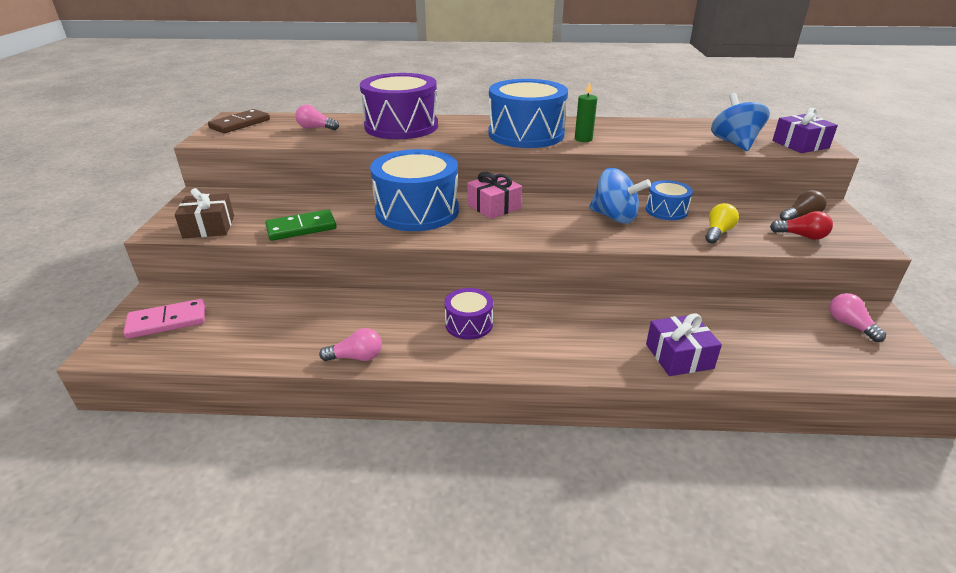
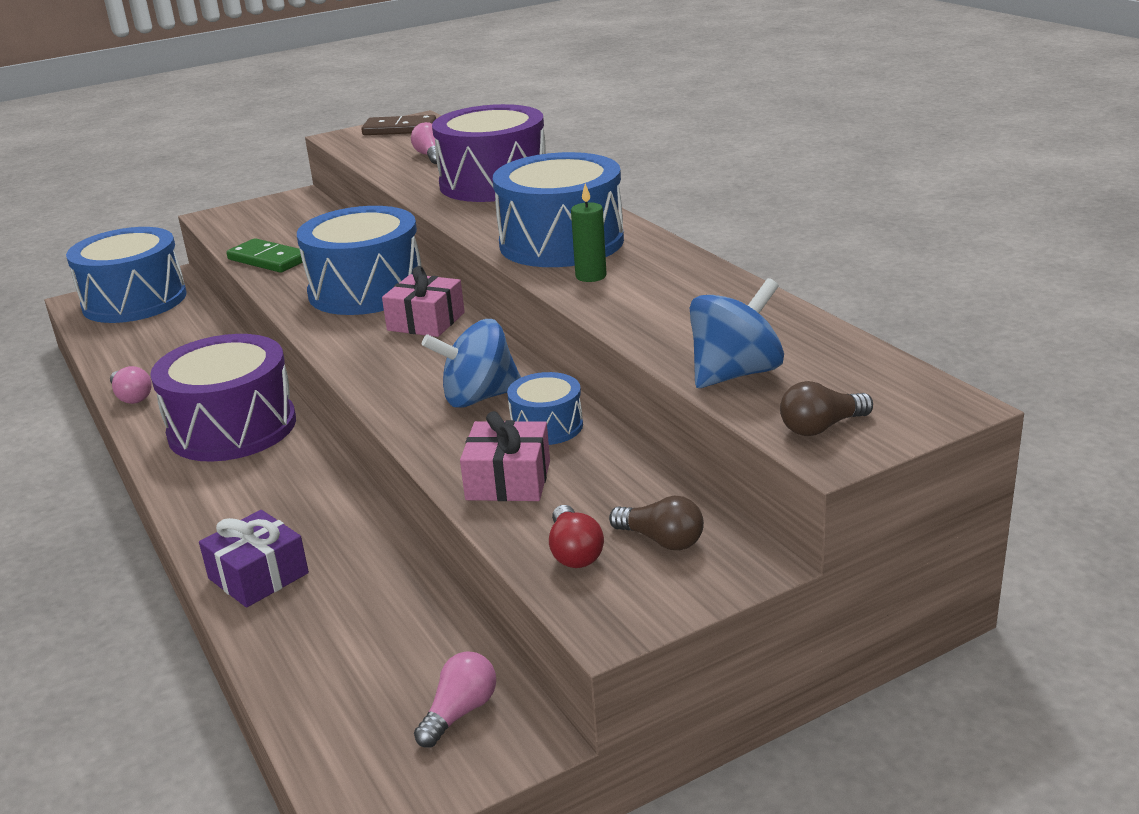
camera: 60 degrees right, 5 degrees down
pink domino [123,299,205,339] -> blue drum [66,227,187,323]
brown gift [175,188,234,238] -> none
purple drum [445,288,493,340] -> purple drum [150,334,296,462], size x2.03
blue spinning top [589,168,651,224] -> blue spinning top turned 75 degrees clockwise [422,319,521,408]
yellow light bulb [705,203,739,244] -> pink gift [460,411,550,501]
purple gift [772,108,838,153] -> brown light bulb [780,381,873,436]

